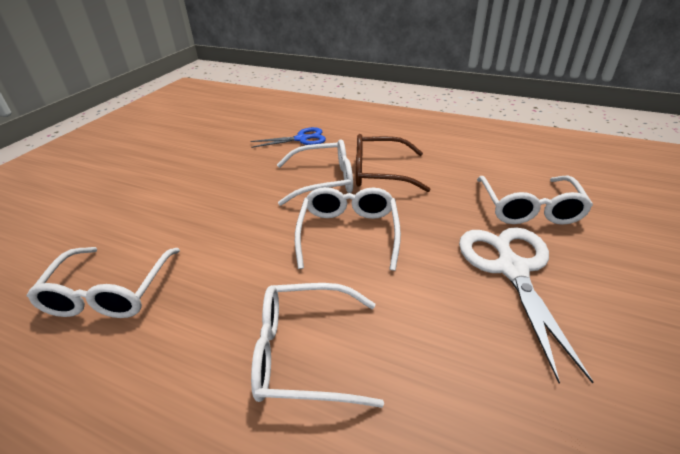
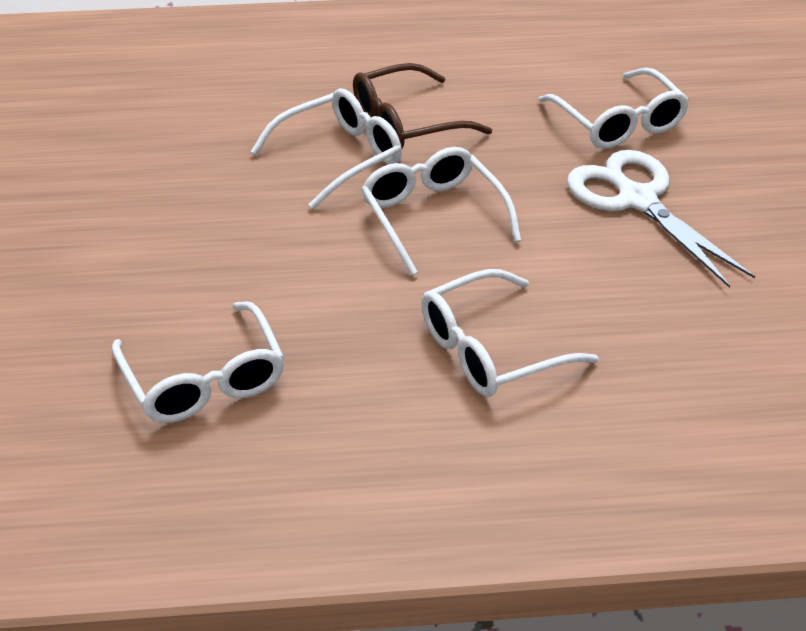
camera: 30 degrees left, 5 degrees up
blue scissors [250,127,326,148] -> none

